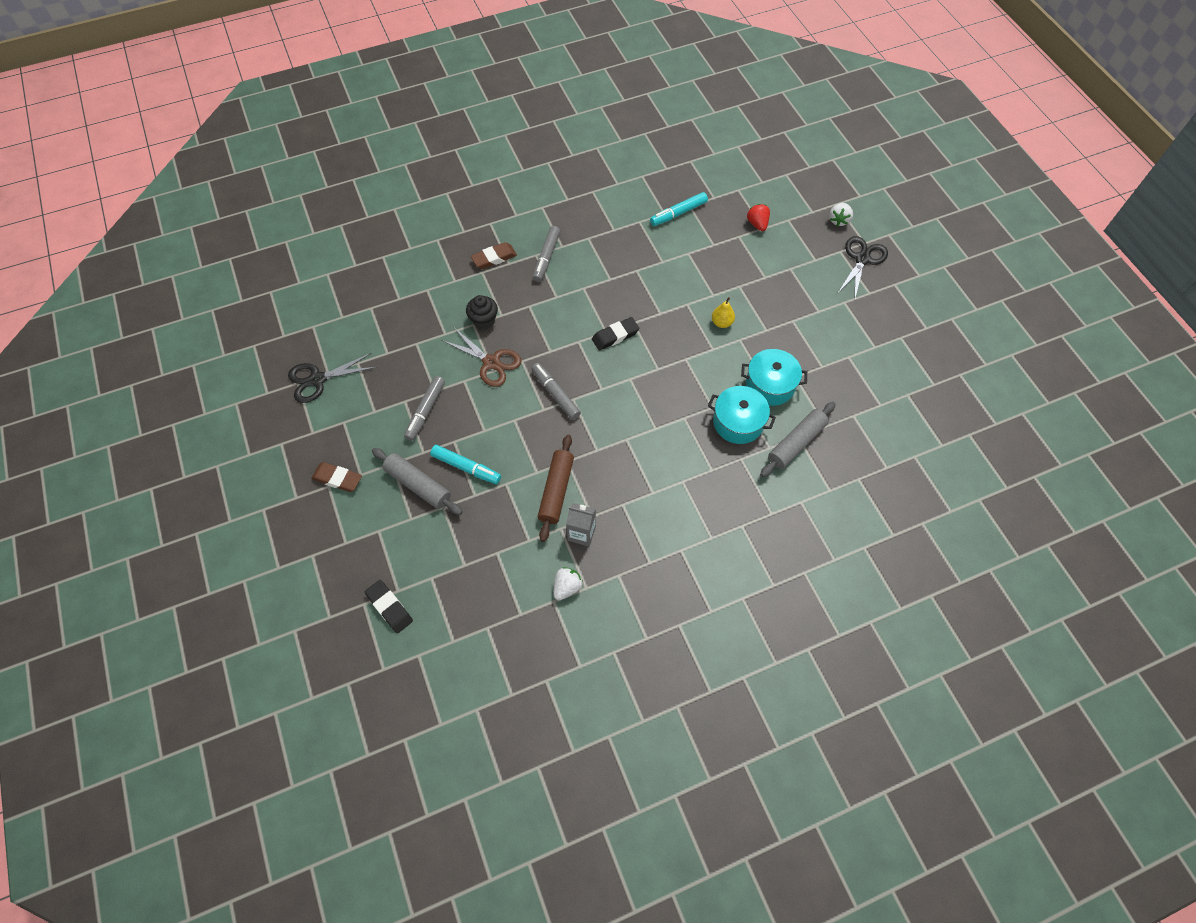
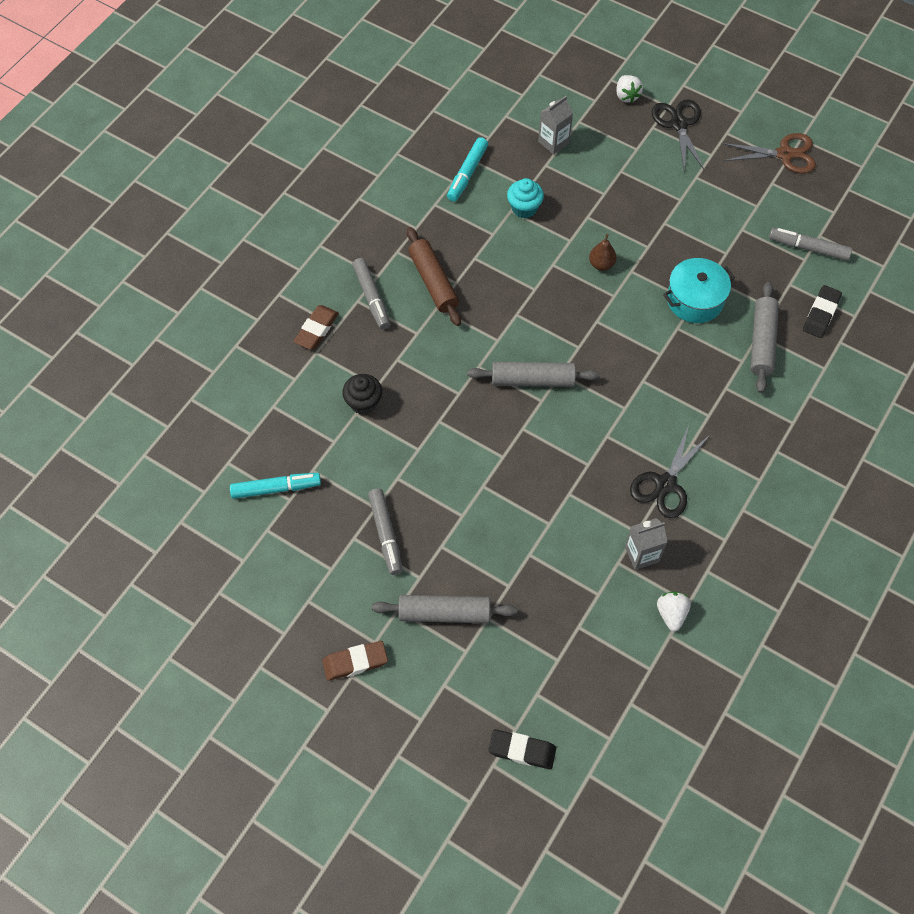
camera: 35 degrees left, 0 degrees up
black scissors [288,353,377,403] -> black scissors moved to [630,425,711,518]
turquoise marker [430,445,501,484] -> turquoise marker moved to [230,473,321,499]
brown scissors [441,328,522,387] -> brown scissors moved to [721,133,816,173]
grey marker [531,363,581,420] -> grey marker moved to [769,228,852,261]
brown rolling pin [538,435,574,542] -> brown rolling pin moved to [407,227,461,326]
black eraser [592,317,639,351] -> black eraser moved to [803,285,842,338]
turquoise pot [708,386,776,444] -> none
yellow pear [712,297,735,328] -> brown pear [589,234,617,271]
red strawberry [747,204,770,231] -> grey carton [538,96,573,155]
none -> grey rolling pin [467,362,600,387]
none -> turquoise cupcake [507,178,544,219]

